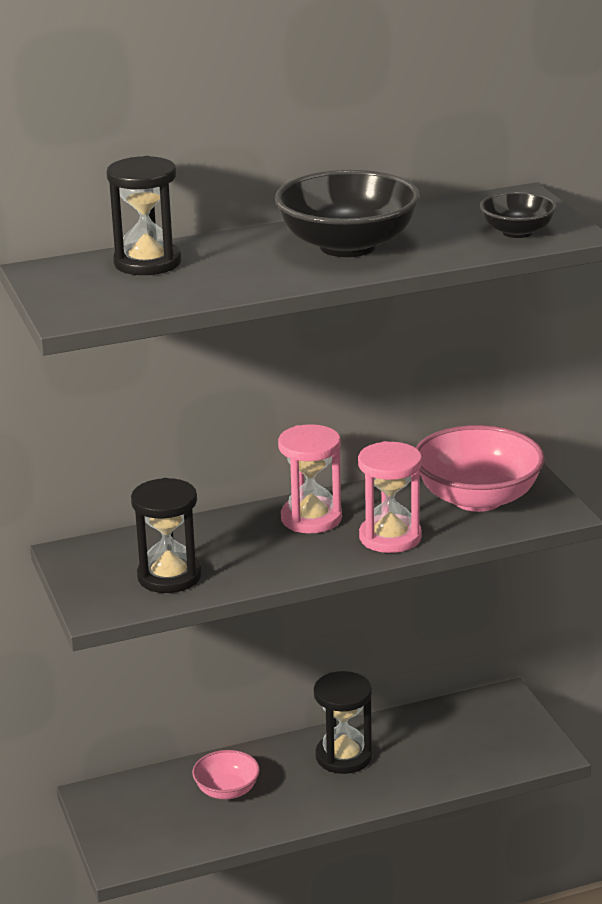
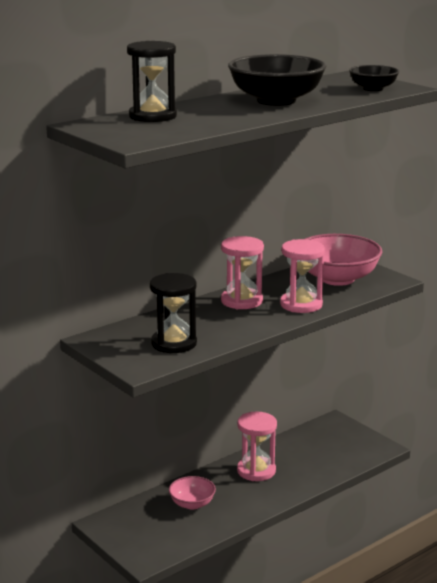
camera: 20 degrees left, 5 degrees down
black hourglass [314,671,373,774] -> pink hourglass [237,412,277,481]

